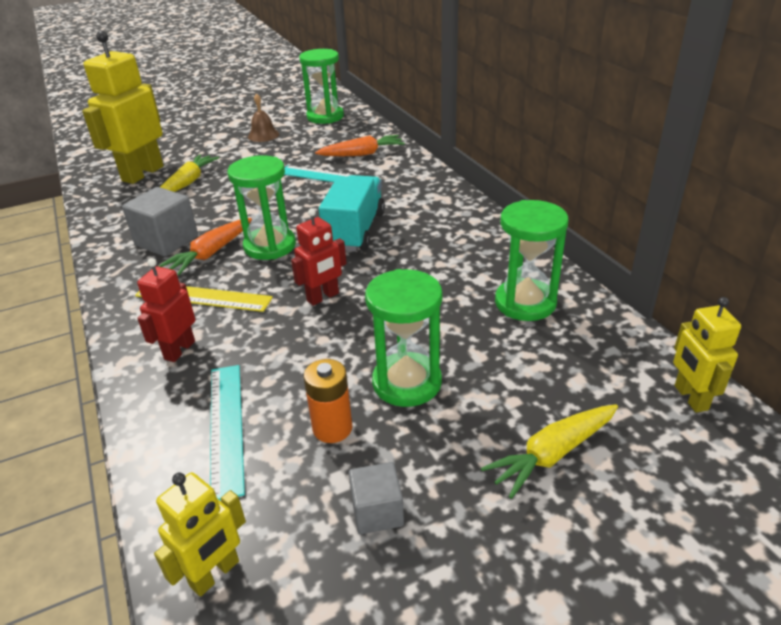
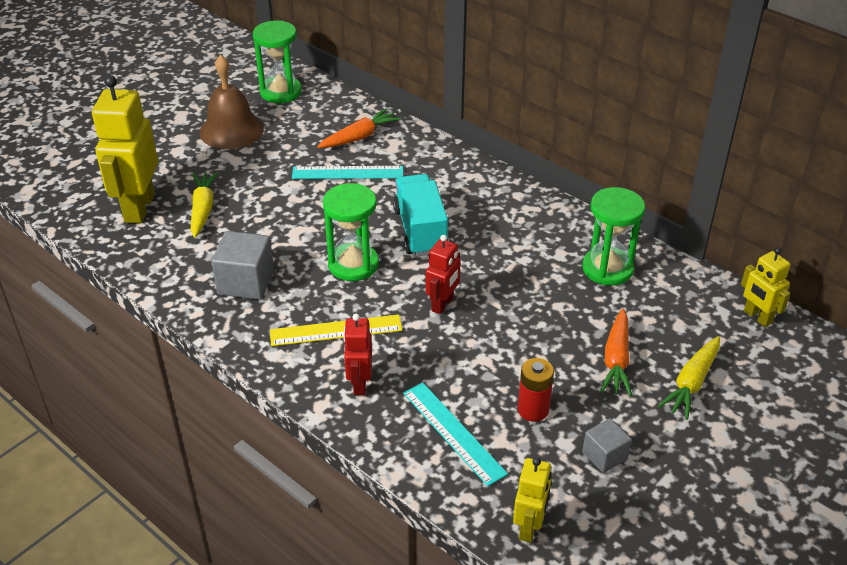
camera: 25 degrees left, 5 degrees up
orange carrot [159,218,252,275] -> orange carrot moved to [600,309,632,397]
brown bell [248,93,279,142] -> brown bell [199,55,264,149], size x1.81
orange battery [304,359,352,443] -> red battery [518,358,554,422]
green hourglass [365,269,442,407] -> none

